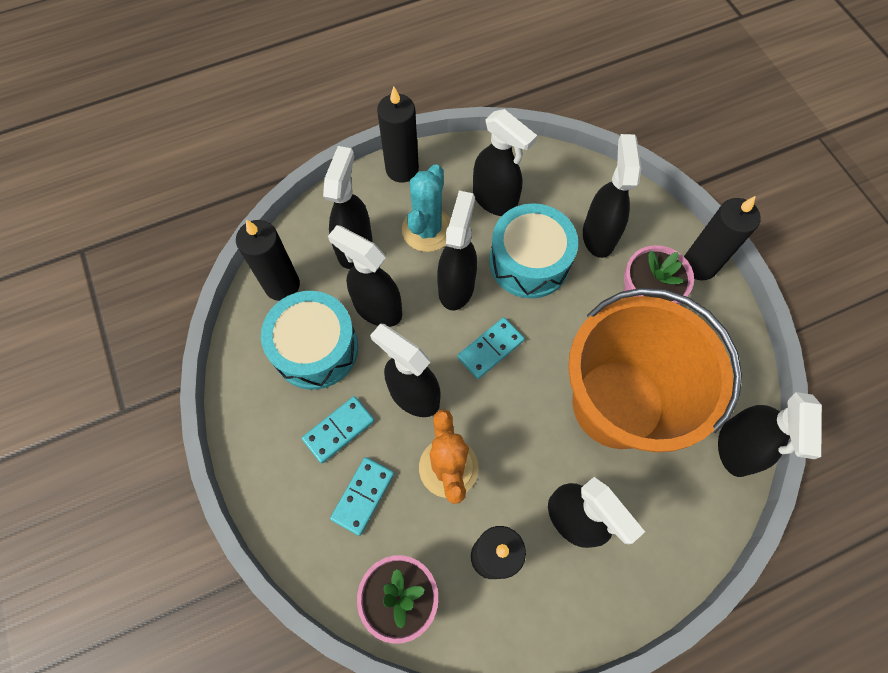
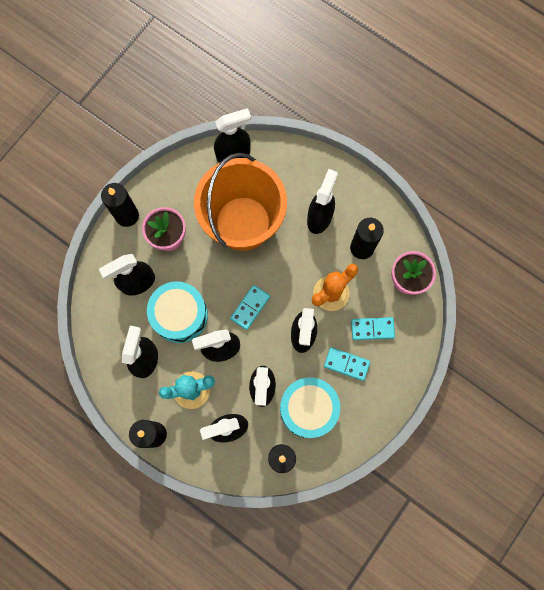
camera: 120 degrees left, 10 degrees up
turquoise domino [457,317,525,379] -> turquoise domino turned 75 degrees counterclockwise [230,285,270,330]

